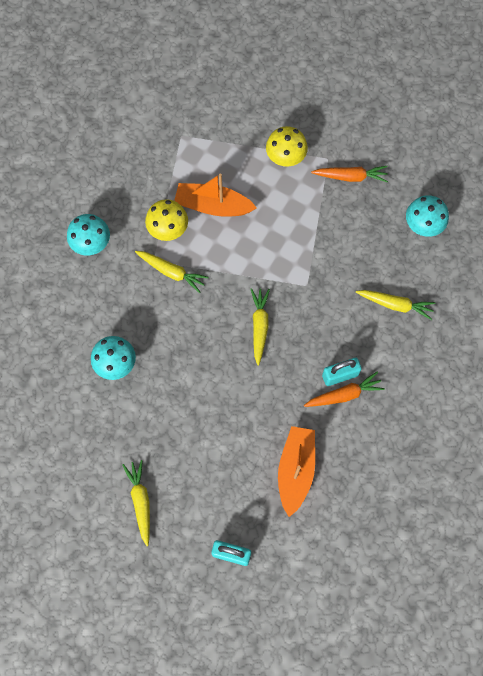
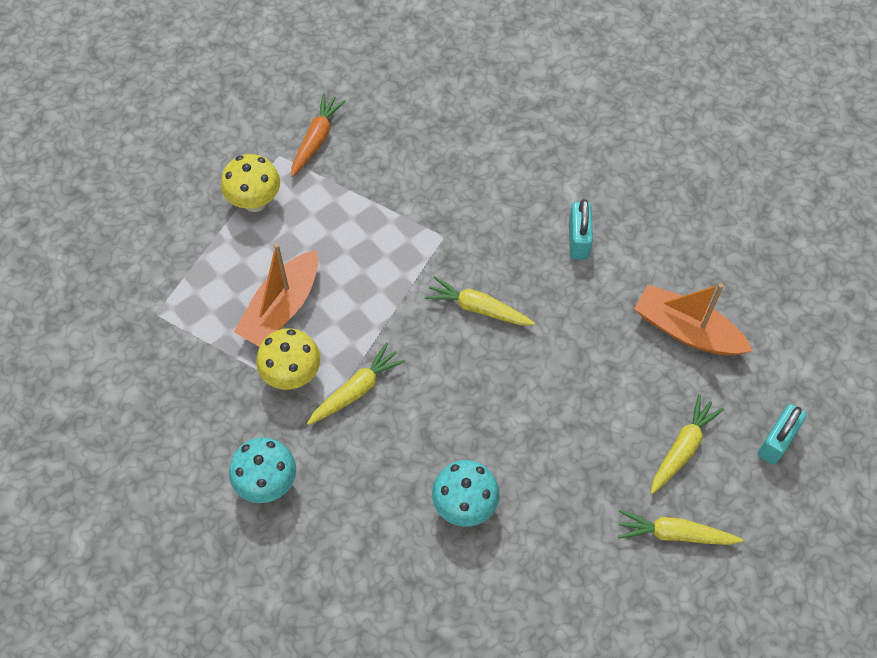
camera: 70 degrees left, 10 degrees down
orange carrot [304,372,385,407] -> none
yellow carrot [356,290,436,320] -> yellow carrot moved to [651,394,724,494]
turquoise mushroom [406,195,449,237] -> none

